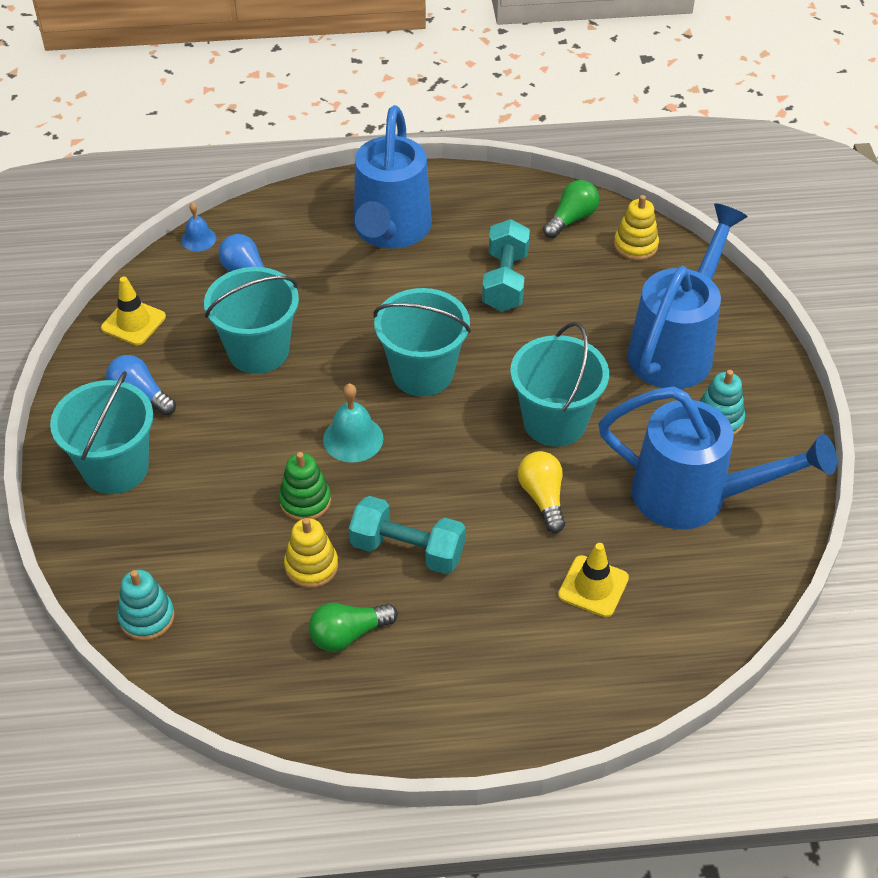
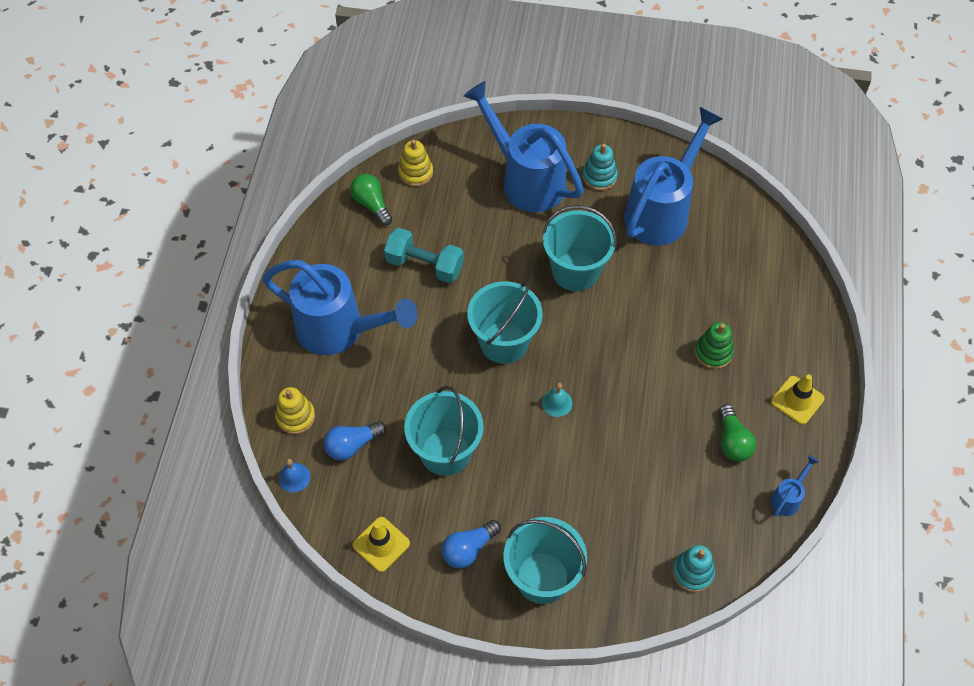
camera: 75 degrees left, 10 degrees up
green stacking toy [279,452,331,521] -> green stacking toy moved to [695,322,734,369]
yellow stacking toy [284,518,338,588] -> yellow stacking toy moved to [275,387,315,434]
turquoise bell [323,383,384,463] -> turquoise bell [542,383,572,417], size x0.66
turquoise dumbbell [349,496,466,574] -> none
yellow light bulb [518,451,565,533] -> none
yellow traffic cone [558,543,629,617] -> yellow traffic cone moved to [771,374,825,425]
none -> blue watering can [770,455,819,516]

